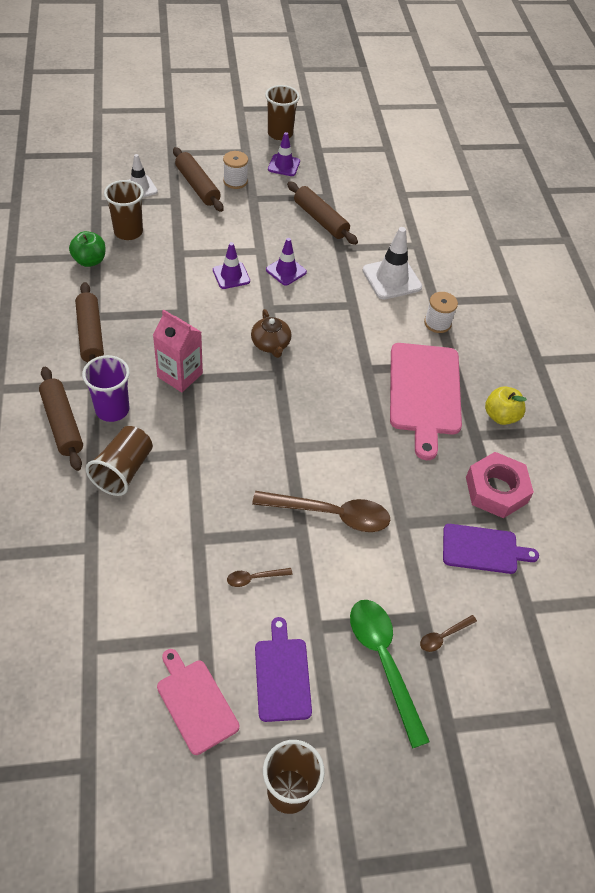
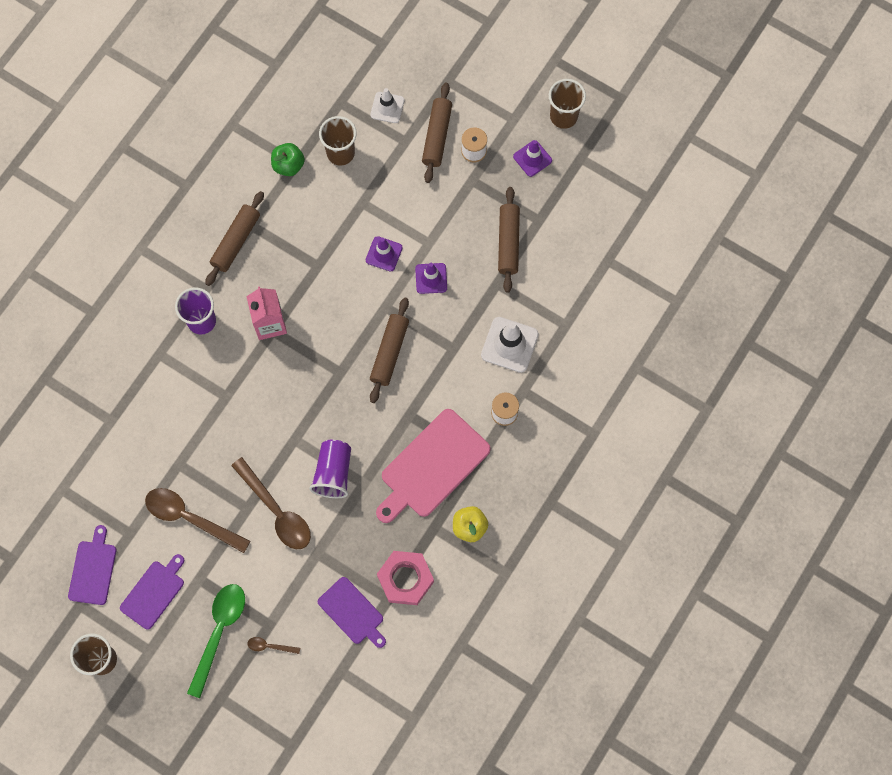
camera: 45 degrees right, 20 degrees up
brown rolling pin [39,367,83,471] -> brown rolling pin moved to [370,297,409,403]
brown cup [86,426,153,496] -> none
pink cutting board [157,649,239,755] -> purple cutting board [68,525,116,605]
brown spoon [227,568,293,587] -> brown spoon [145,488,250,553], size x2.20
brown teapot [251,309,291,358] -> none
none -> purple cup [309,440,351,498]

